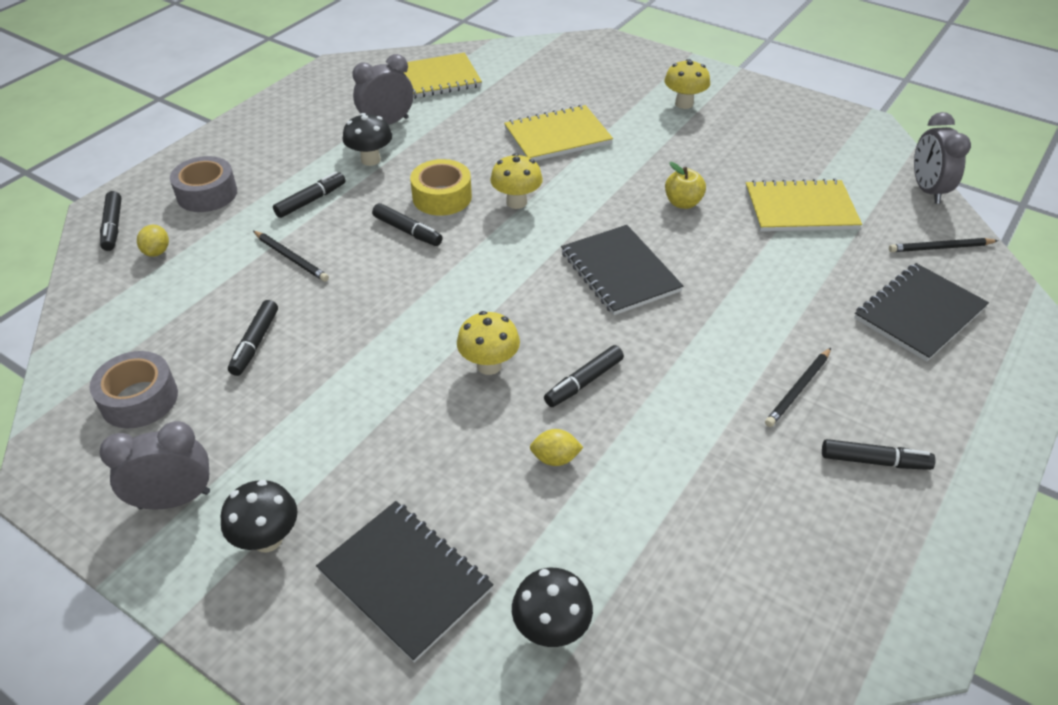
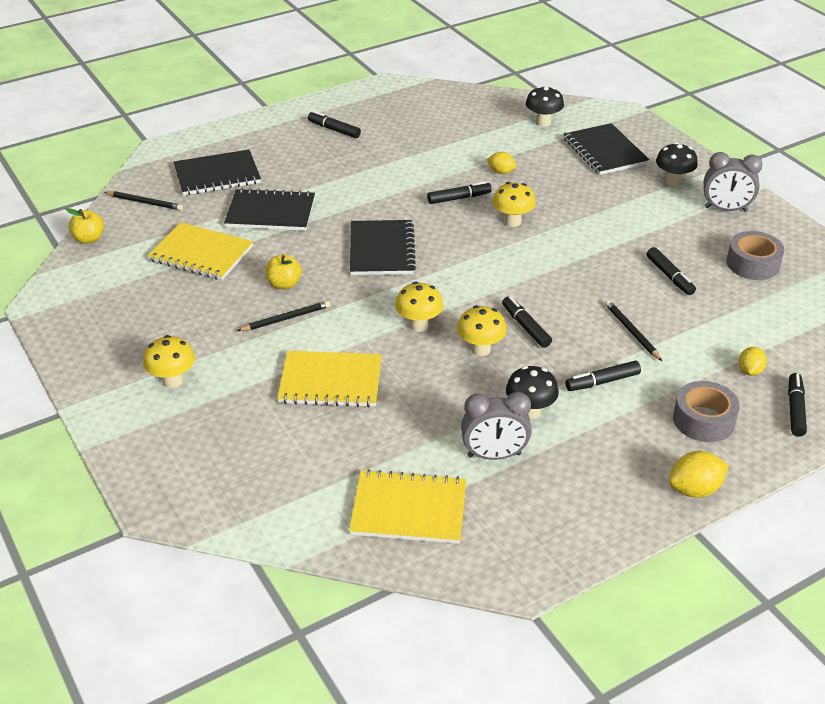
camera: 155 degrees left, 5 degrees down
black marker [228,300,278,376] -> black marker turned 120 degrees clockwise [647,247,696,295]
yellow tape [410,159,472,216] -> yellow mushroom [457,305,507,356]
black pencil [765,348,831,427] -> black pencil moved to [237,301,331,331]
grey clock [914,112,971,204] -> yellow apple [66,208,104,244]
none -> black notebook [224,188,315,231]
none -> yellow lemon [669,451,728,498]

